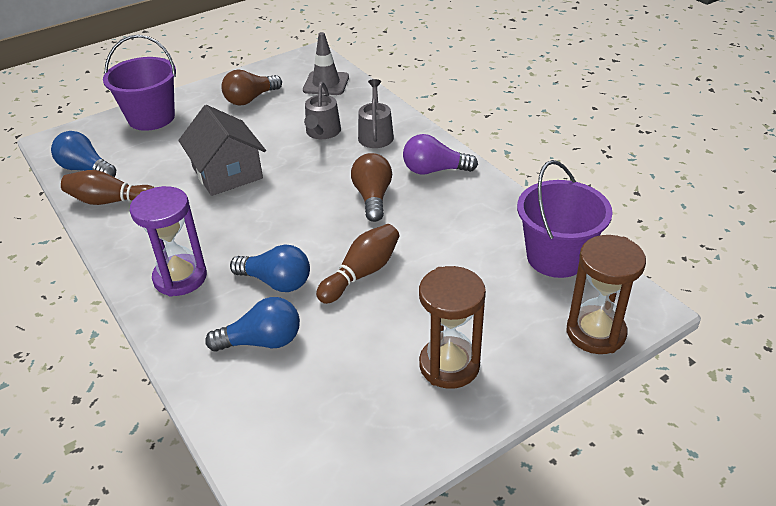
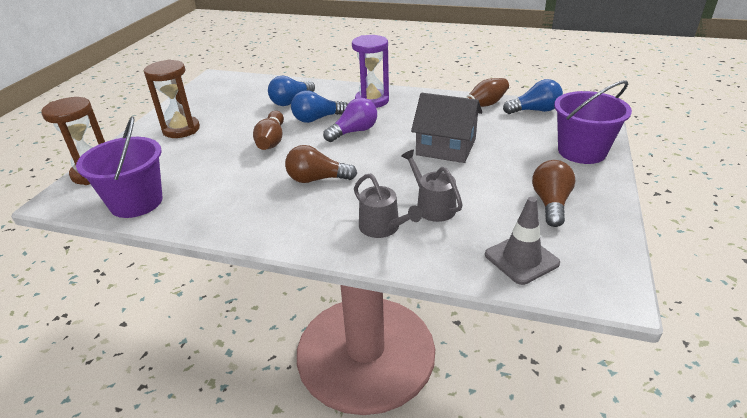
camera: 140 degrees right, 5 degrees down
brown light bulb [351,153,392,222] -> brown light bulb turned 135 degrees clockwise [285,145,357,183]
purple light bulb [403,134,478,175] -> purple light bulb moved to [323,98,377,142]

